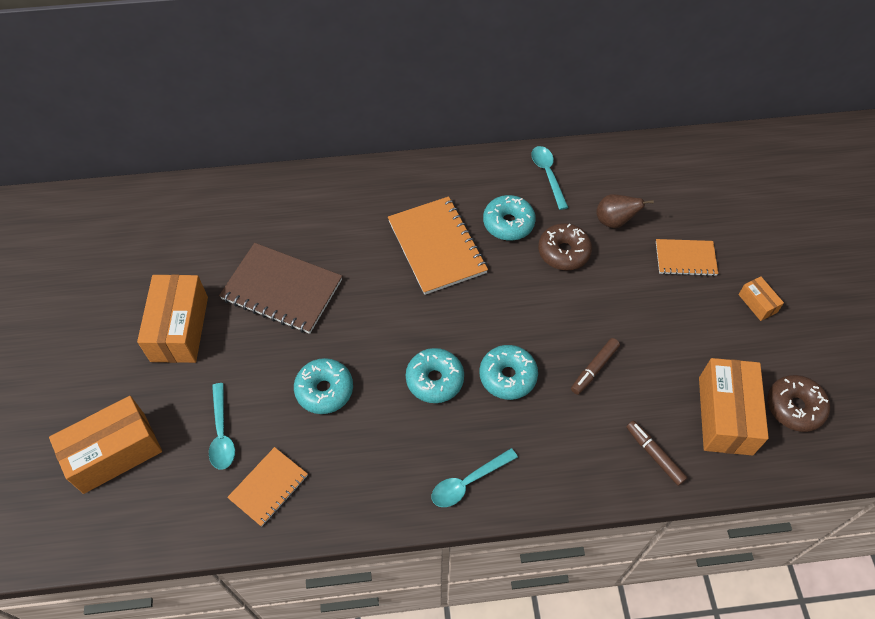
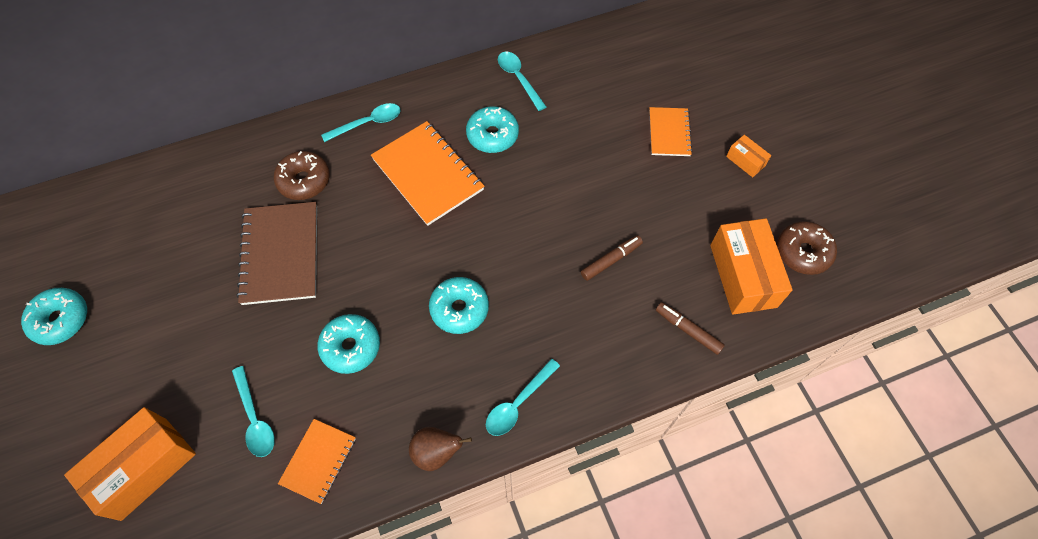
camera: 15 degrees left, 5 degrees up
orange box [137,274,208,363] -> none
brown notebook [219,243,342,334] -> brown notebook turned 75 degrees clockwise [236,202,317,305]
turquoise donut [479,345,538,400] -> turquoise donut moved to [21,288,87,345]
brown donut [538,223,592,270] -> brown donut moved to [274,151,330,200]
brown marker [571,338,620,395] -> brown marker turned 150 degrees counterclockwise [581,235,643,281]
brown pear [596,194,654,228] -> brown pear moved to [409,427,472,471]
orange notebook [656,239,718,276] -> orange notebook turned 75 degrees counterclockwise [649,107,693,156]
none -> turquoise spoon [321,103,401,142]

